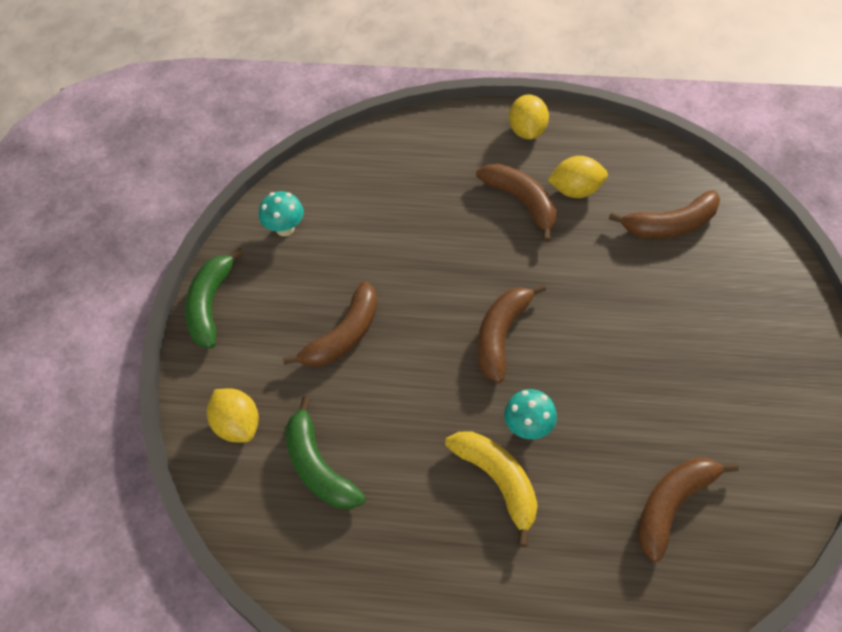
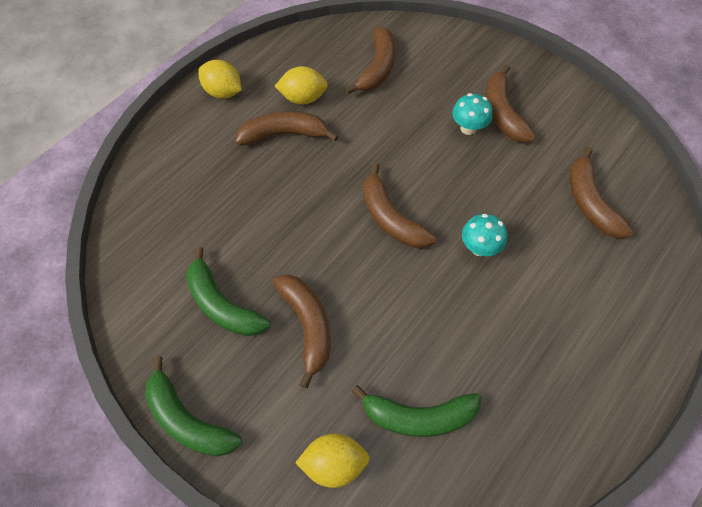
camera: 60 degrees left, 5 degrees up
turquoise mushroom [259,191,304,236] -> turquoise mushroom moved to [452,93,493,135]
yellow banana [445,431,538,547] -> none
yellow lemon [548,156,608,198] -> yellow lemon turned 60 degrees clockwise [275,66,328,105]
none -> green banana [186,247,270,336]
none -> brown banana [486,64,536,143]

